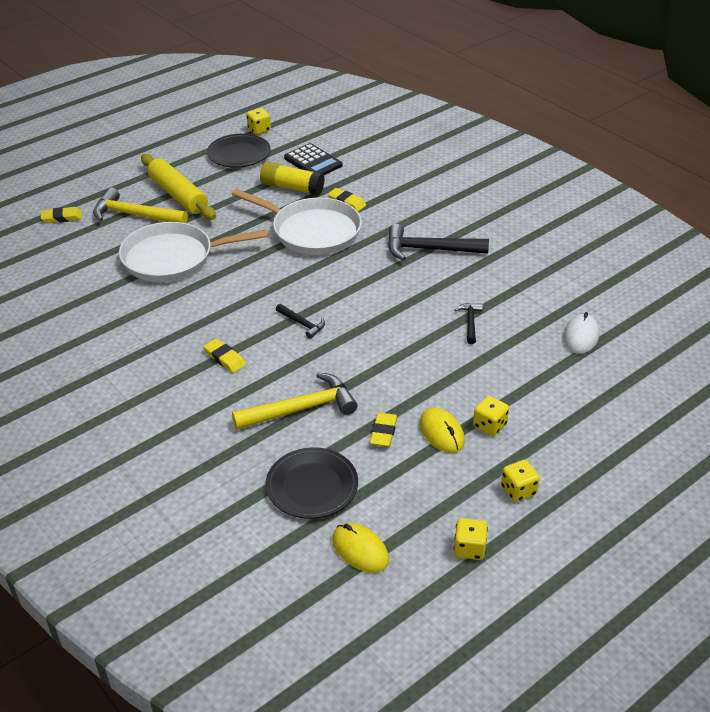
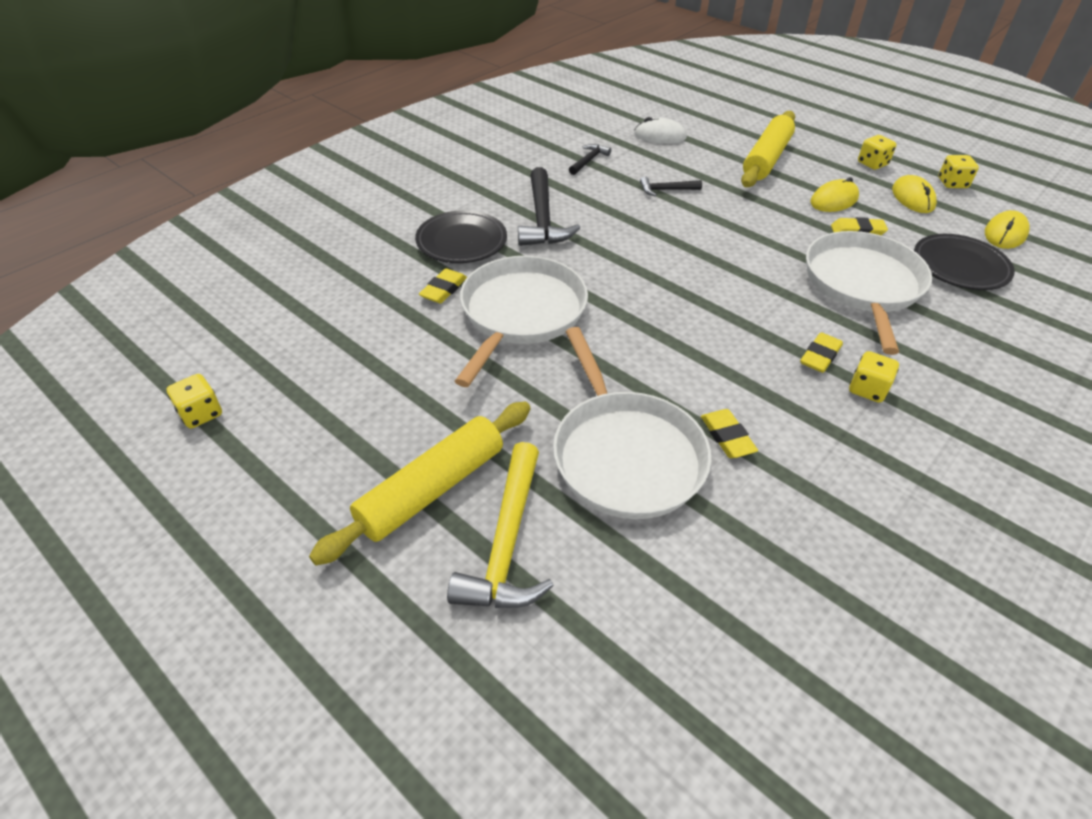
camera: 100 degrees left, 5 degrees up
yellow eraser [41,207,82,223] -> yellow eraser moved to [701,409,758,458]
black plate [207,134,271,167] -> black plate moved to [415,210,507,263]
yellow hammer [232,372,357,430] -> white pan [806,231,932,355]
yellow glue stick [260,162,325,195] -> none
black hammer [276,304,325,339] -> black hammer moved to [569,144,611,175]
black calculator [284,143,343,175] -> none
yellow dice [473,396,509,436] -> yellow dice moved to [849,351,899,403]
none -> yellow rolling pin [741,111,795,187]
none -> yellow mouse [892,175,937,213]

